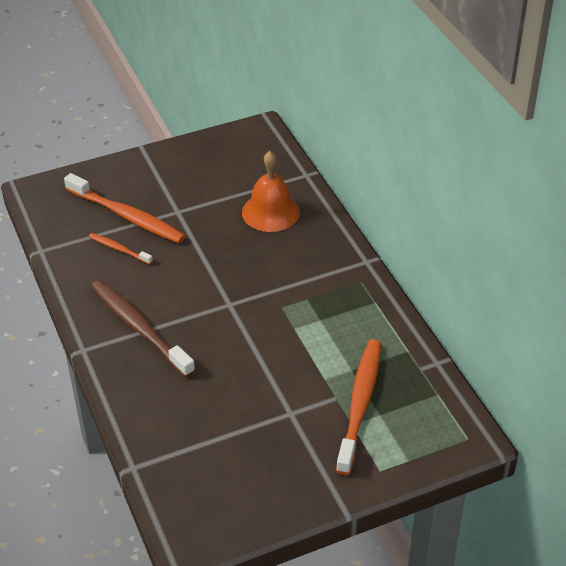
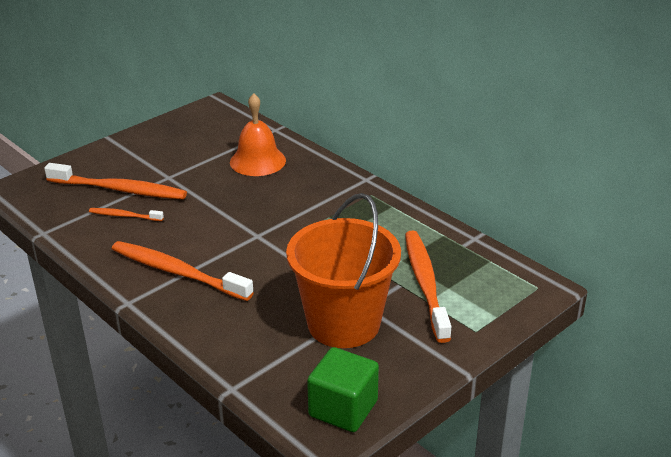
camera: 20 degrees left, 10 degrees down
brown toothbrush [91,280,195,378] -> orange toothbrush [112,241,254,301]
none -> orange bucket [286,193,401,348]
none -> green cube [307,347,379,432]

